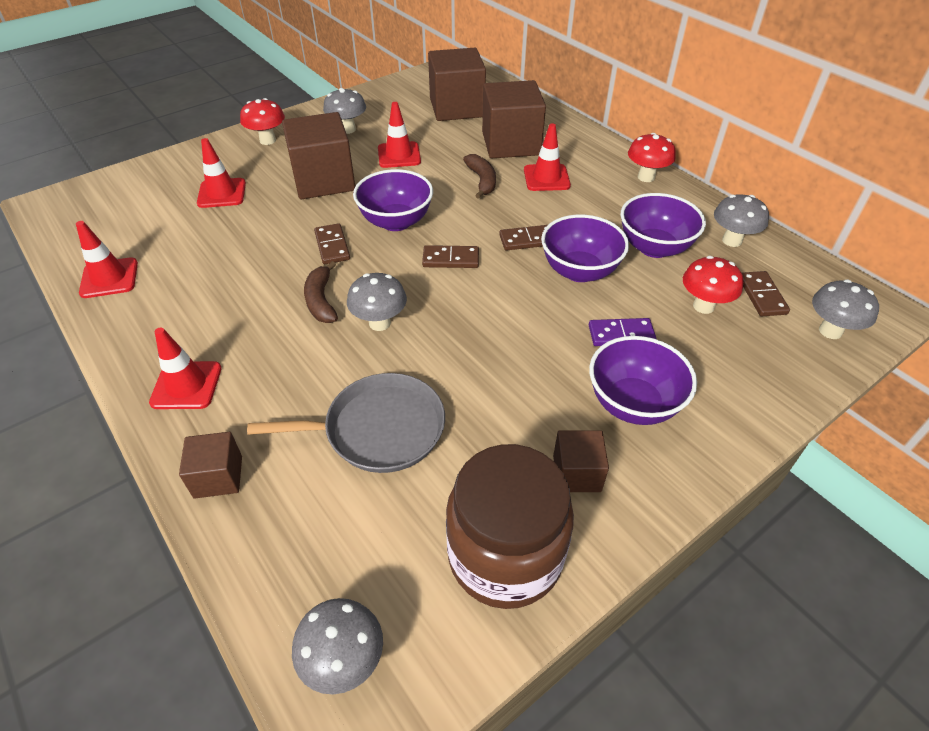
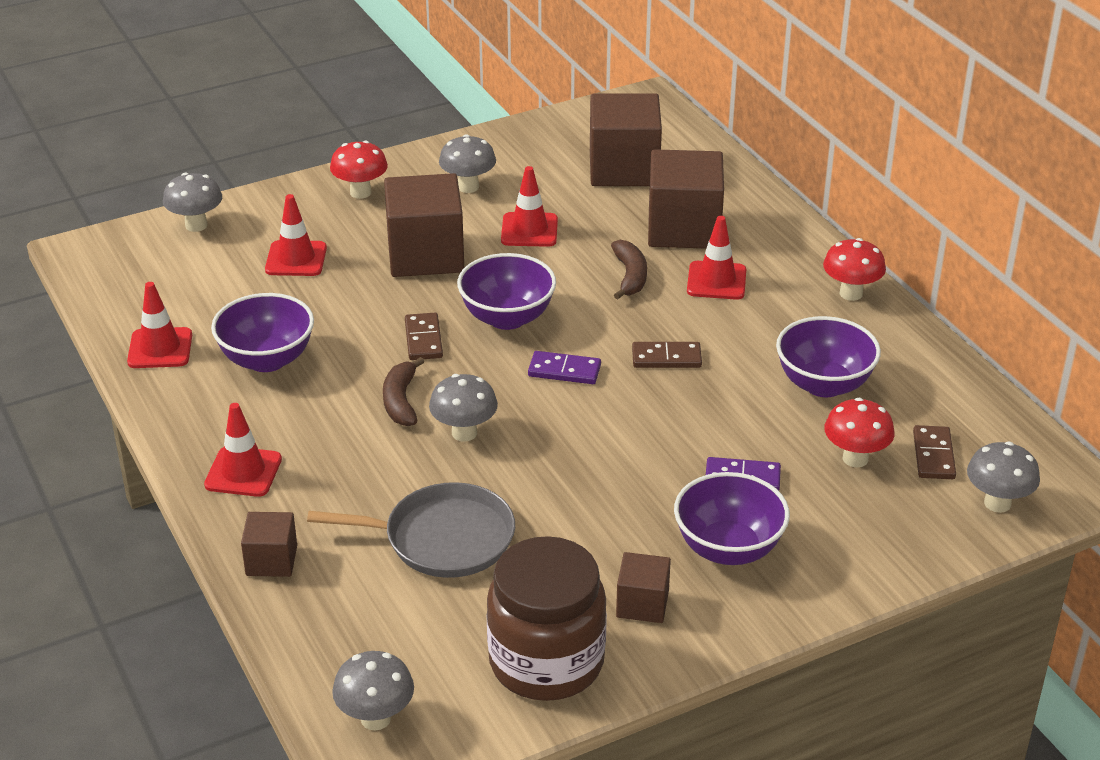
camera: 10 degrees right, 10 degrees down
brown domino [422,245,479,268] -> purple domino [528,351,601,384]
purple bowl [541,214,629,282] -> purple bowl moved to [211,293,314,372]
grey mushroom [714,194,769,247] -> grey mushroom moved to [163,172,222,232]

